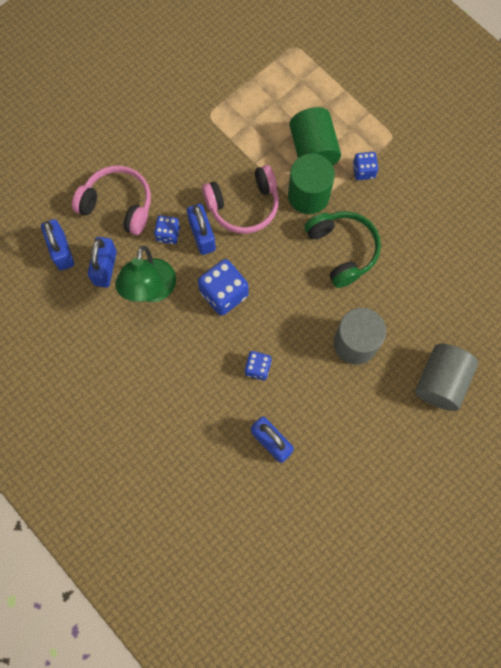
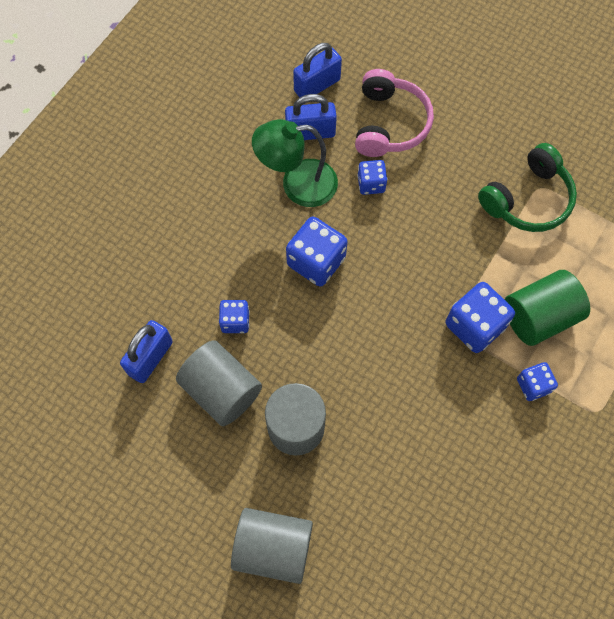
camera: 75 degrees right, 5 degrees down
blue padlock [187,204,216,255] -> none
pink headphones [202,165,279,234] -> none
green cylinder [288,153,335,214] -> blue dice [446,282,515,353]
green headphones [304,211,381,288] -> green headphones moved to [478,143,577,232]
none -> grey cylinder [176,340,262,426]

